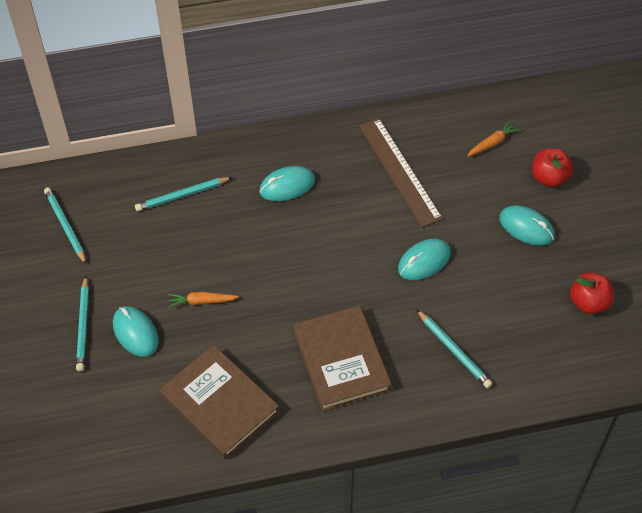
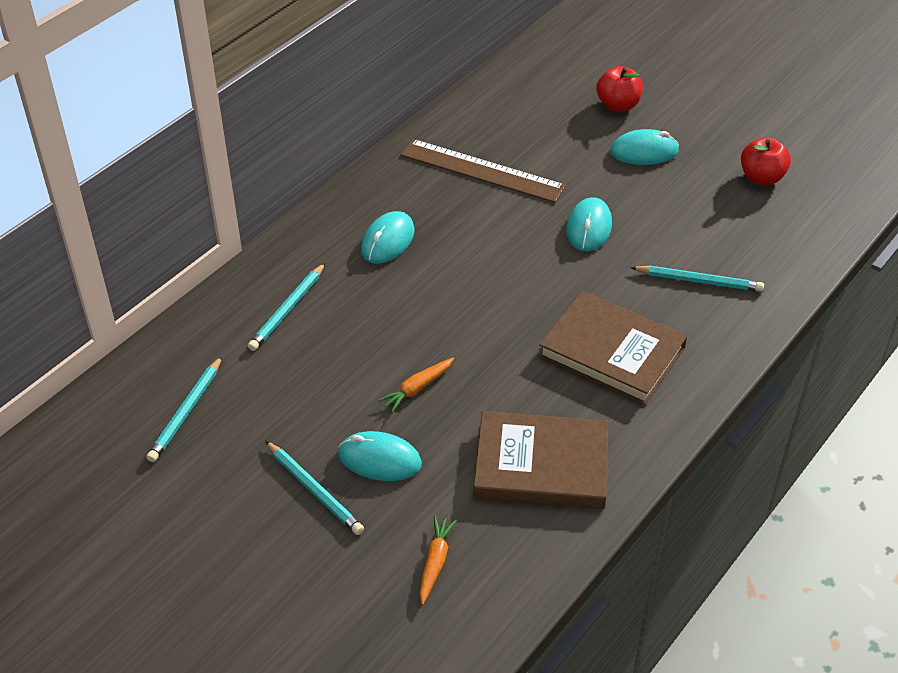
camera: 40 degrees left, 10 degrees down
turquoise pencil [44,187,87,265] -> turquoise pencil turned 90 degrees counterclockwise [146,356,222,462]
orange carrot [467,120,520,157] -> orange carrot moved to [419,516,457,605]

